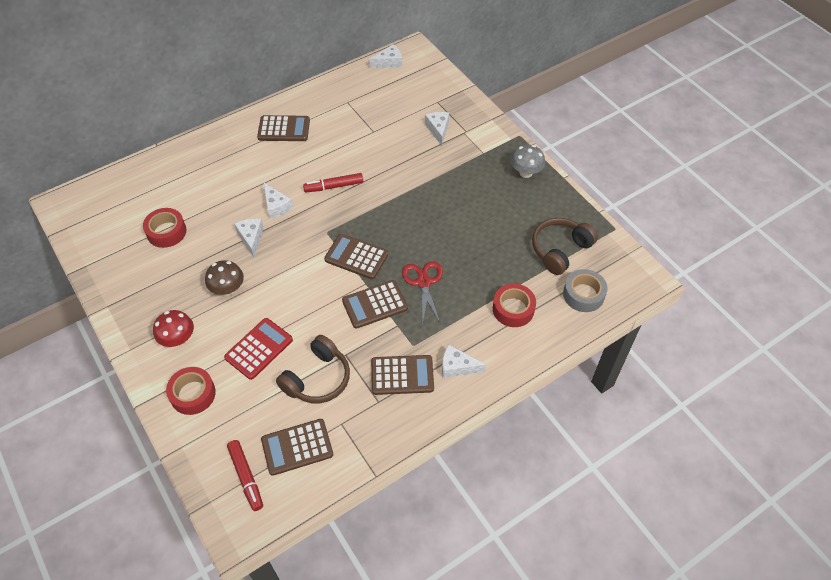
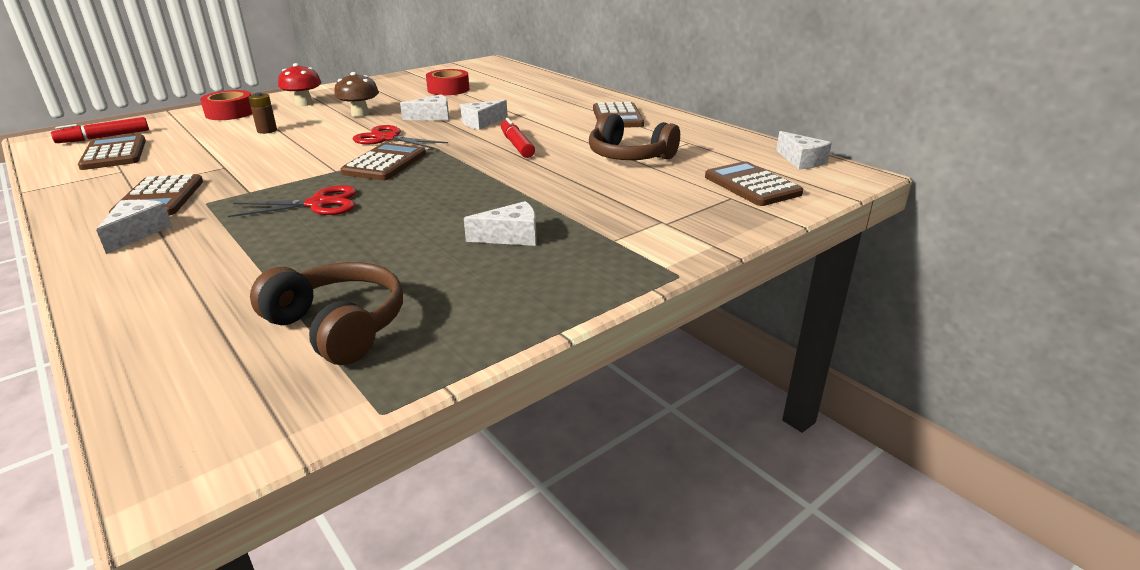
camera: 85 degrees right, 25 degrees down
red calculator [224,318,293,380] -> brown battery [248,92,277,134]
brown headphones [276,335,350,403] -> brown headphones moved to [589,112,680,160]
brown calculator [342,280,408,329] -> brown calculator moved to [705,161,803,206]
white cheese [425,112,449,146] -> white cheese moved to [464,201,537,246]
red tape [493,284,536,327] -> none
grey mushroom [511,145,545,178] -> none
grey tape [563,269,608,312] -> none
none -> red scissors [353,125,448,149]

